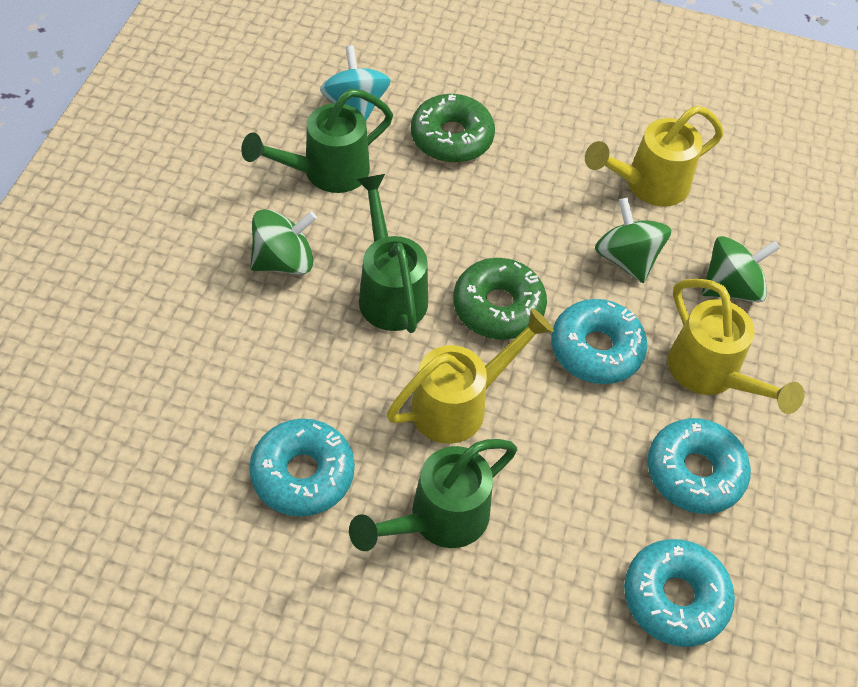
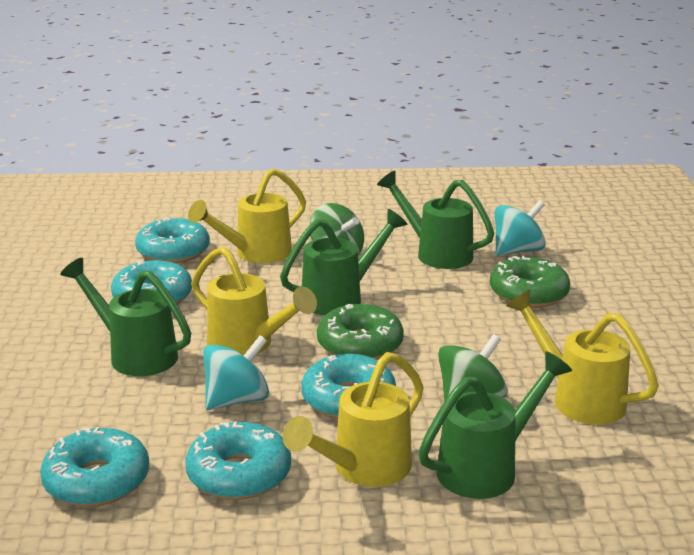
camera: 75 degrees right, 30 degrees down
green spinning top [702,236,780,302] -> green watering can [418,351,572,499]
none -> turquoise donut [135,218,210,263]
none -> yellow watering can [188,168,306,263]
none -> turquoise spinning top [203,335,269,410]

